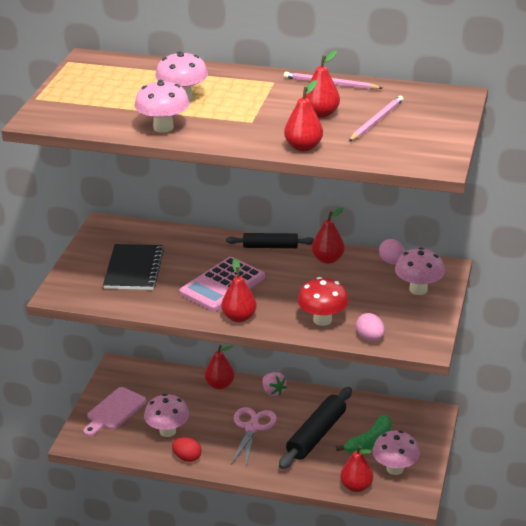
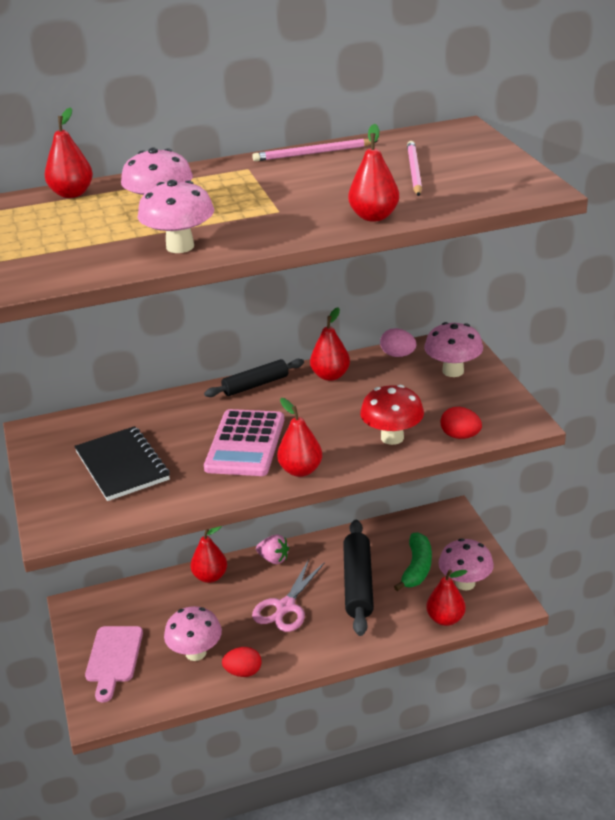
camera: 30 degrees left, 0 degrees up
pink scissors [231,407,277,467] -> pink scissors turned 135 degrees counterclockwise [252,559,325,632]
red pear [305,50,340,118] -> red pear moved to [45,108,93,198]
pink egg [356,313,385,341] -> red egg [441,407,482,439]

